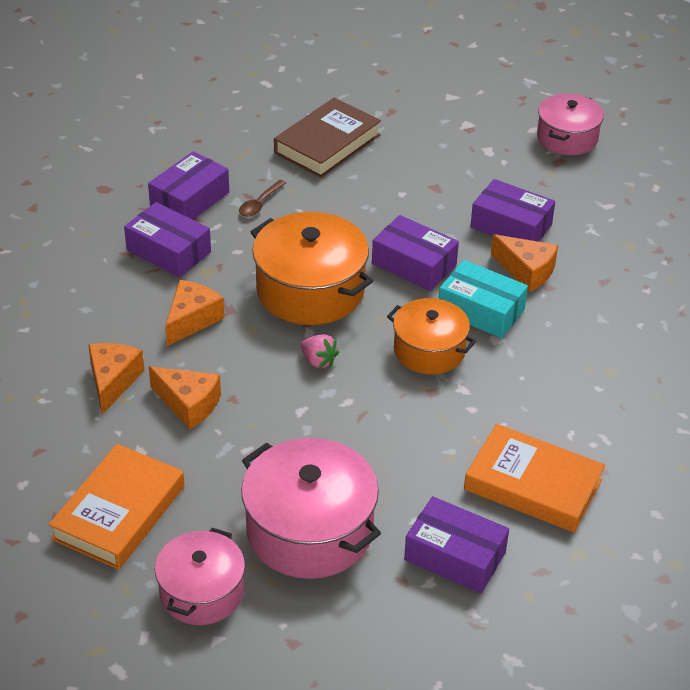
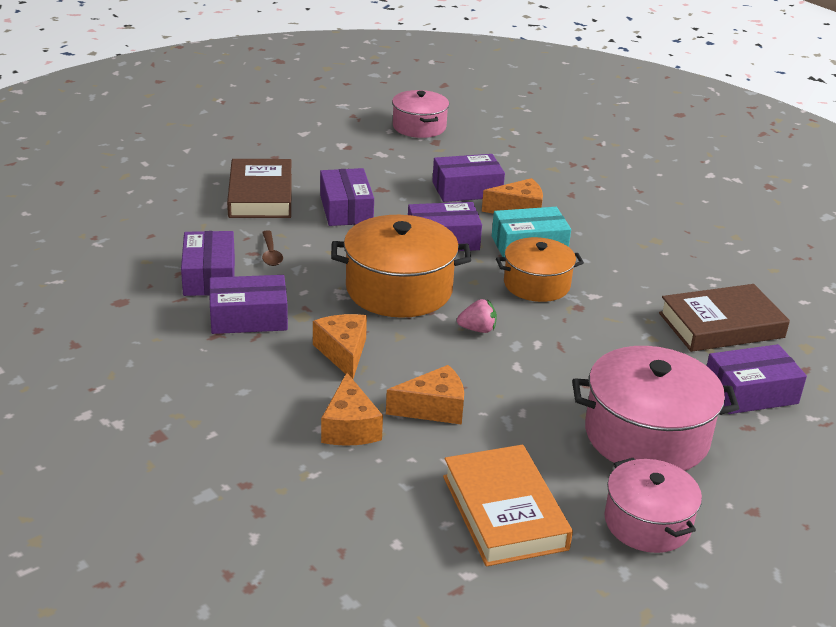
camera: 45 degrees left, 10 degrees down
orange cheese [88,343,144,415] -> orange cheese turned 150 degrees counterclockwise [321,373,383,446]
orange book [464,424,605,533] -> brown book [659,284,790,352]
none -> purple box [320,168,374,226]

